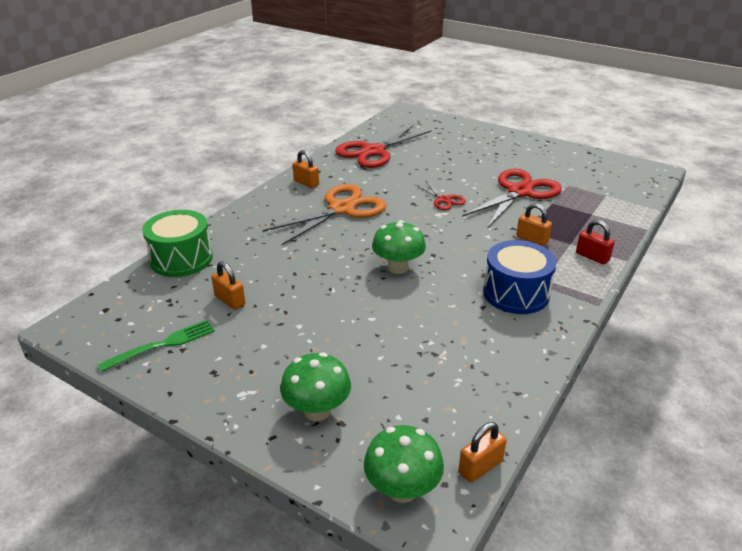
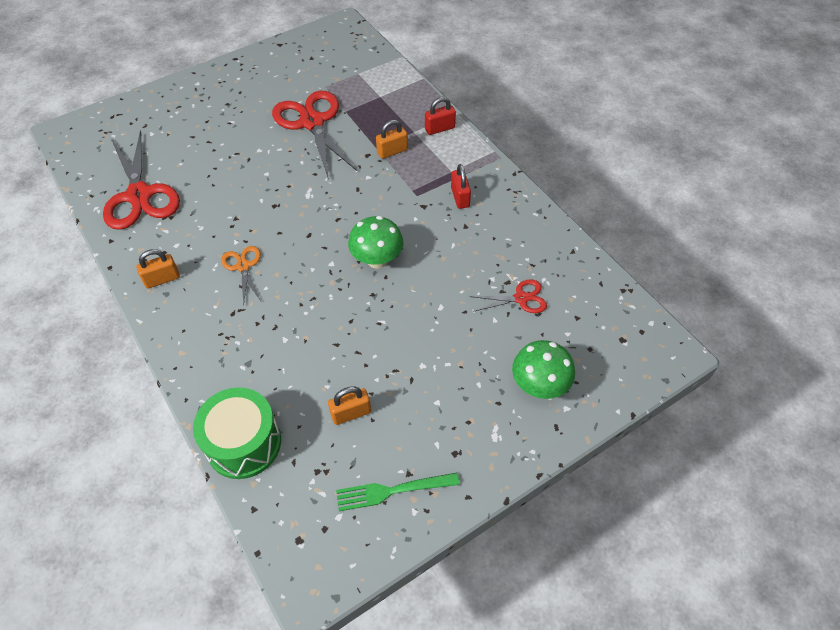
camera: 65 degrees left, 20 degrees up
green fork [98,320,215,372] -> green fork turned 90 degrees counterclockwise [336,473,460,511]
orange scissors [263,184,386,245] -> orange scissors [221,246,261,306], size x0.50
green mushroom [364,425,444,503] -> none
red scissors [414,180,466,210] -> red scissors moved to [470,279,547,313]
orange padlock [459,422,507,483] -> none
blue drum [483,240,557,314] -> red padlock [451,164,471,209]

